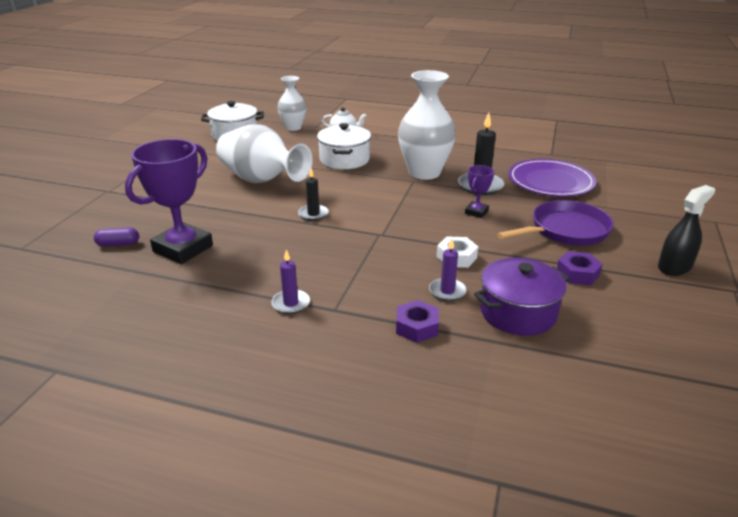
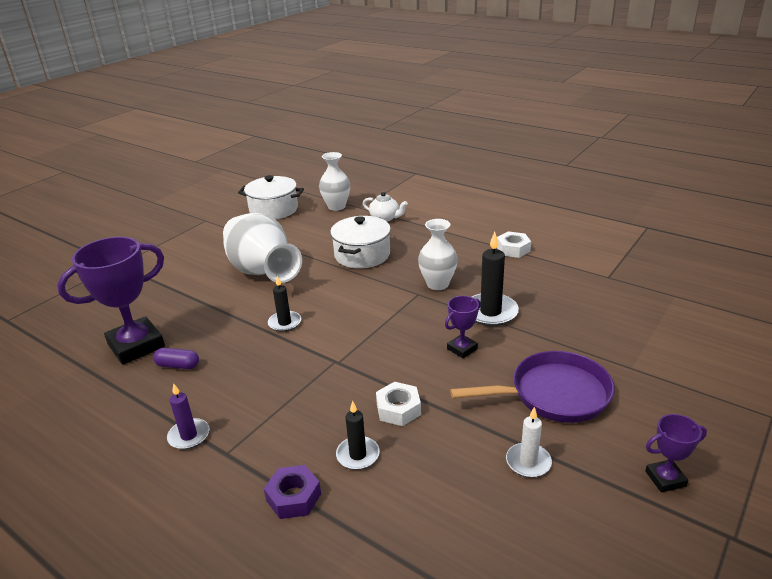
camera: 20 degrees right, 0 degrees up
purple capsule [94,227,139,247] -> purple capsule moved to [153,348,199,369]
white vase [398,70,456,180] -> white vase [418,219,458,290], size x0.60
purple candle [429,239,467,301] -> black candle [336,401,380,470]
purple pot [474,258,570,336] -> none
purple plate [508,159,596,197] -> none
purple nut [557,251,603,285] -> white candle [506,407,552,478]
black spray bottle [658,185,715,276] -> purple trophy [645,414,707,493]
none -> white nut [497,231,531,258]

